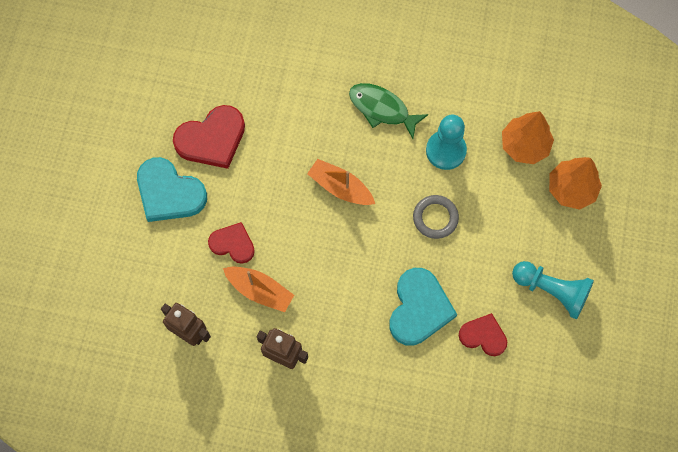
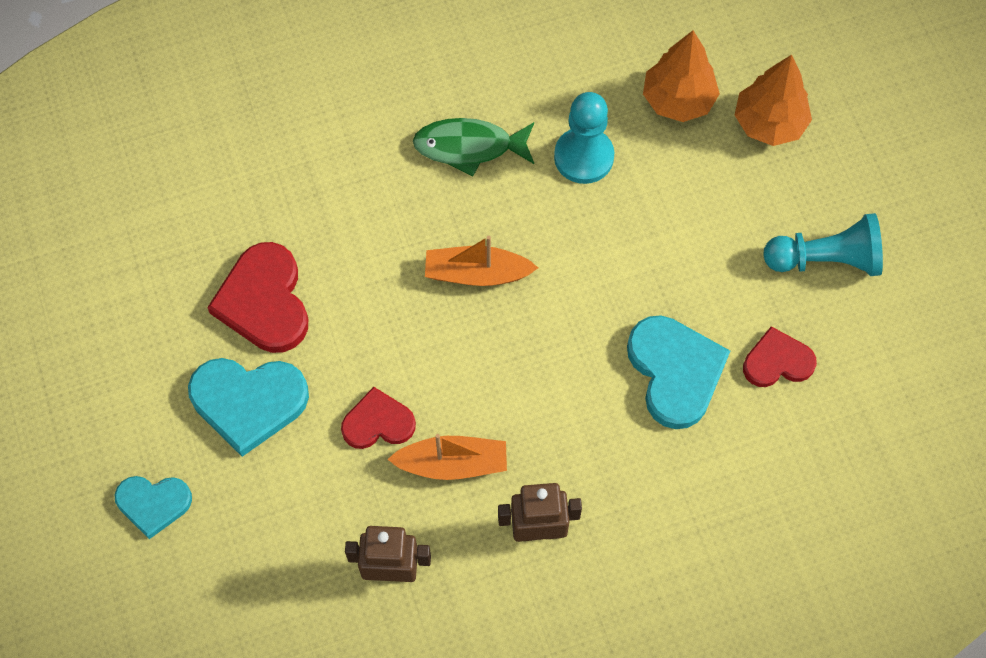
camera: 30 degrees left, 5 degrees down
red heart [173,105,245,169] -> red heart turned 135 degrees clockwise [207,242,308,353]
grey ring [413,195,459,239] -> none
none -> turquoise heart [115,476,192,539]

